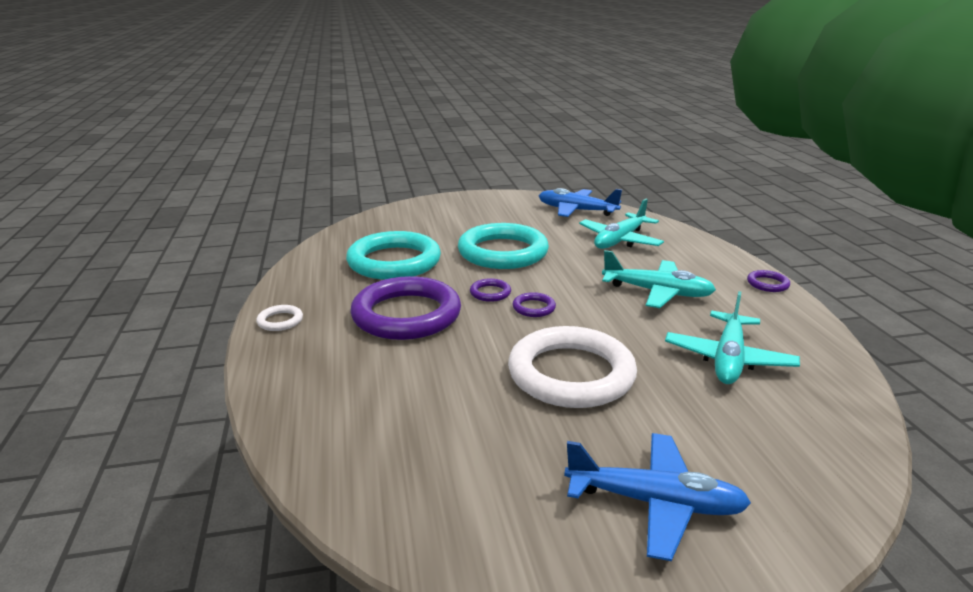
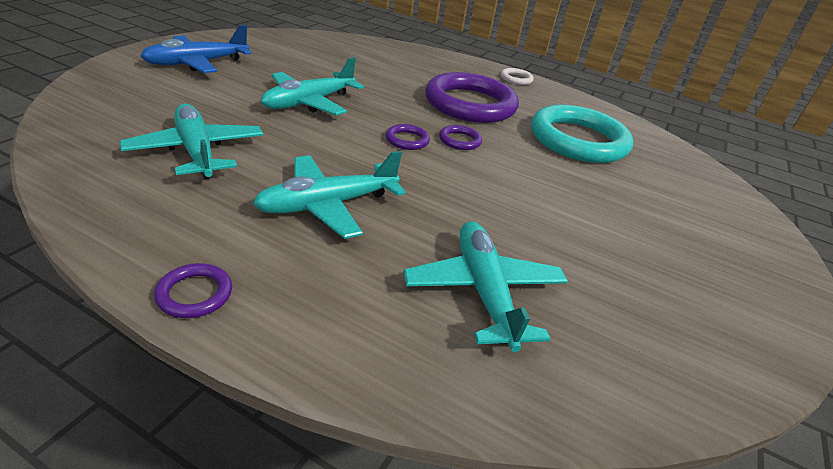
camera: 125 degrees right, 10 degrees up
turquoise ring [458,223,549,269] -> none
white ring [508,326,637,408] -> turquoise plane [261,57,364,115]
blue plane [539,188,622,217] -> none

